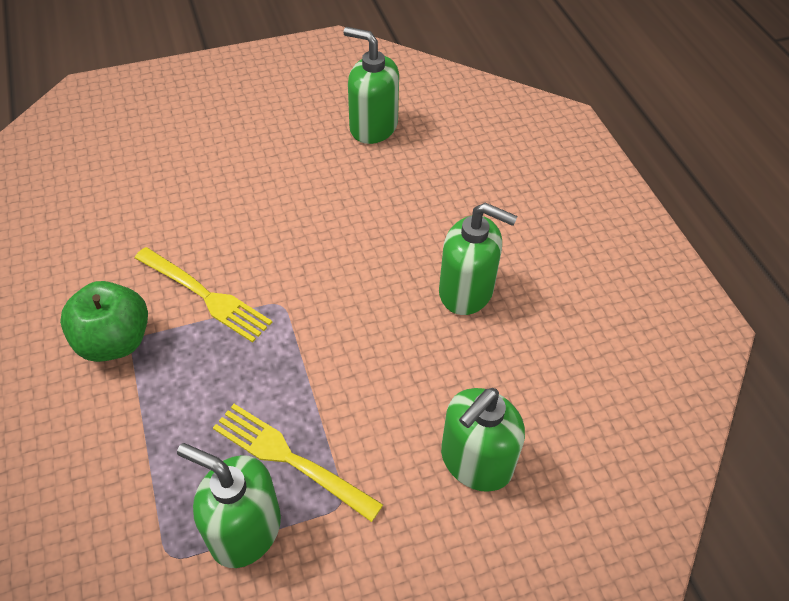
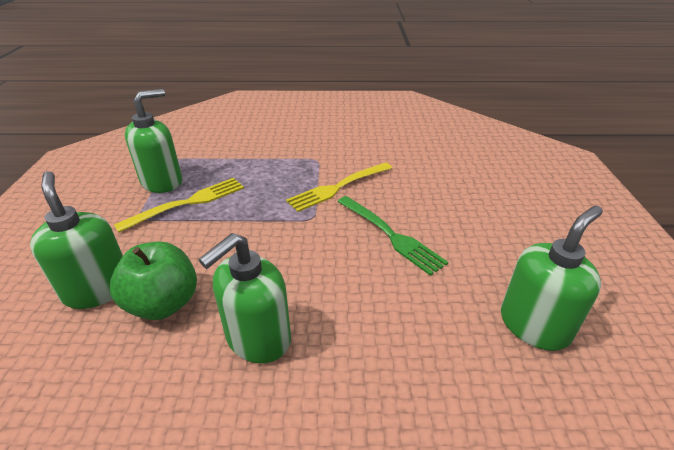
camera: 110 degrees right, 15 degrees down
green apple [60,281,148,362] -> green apple moved to [110,242,197,320]
none -> green fork [337,196,448,276]

